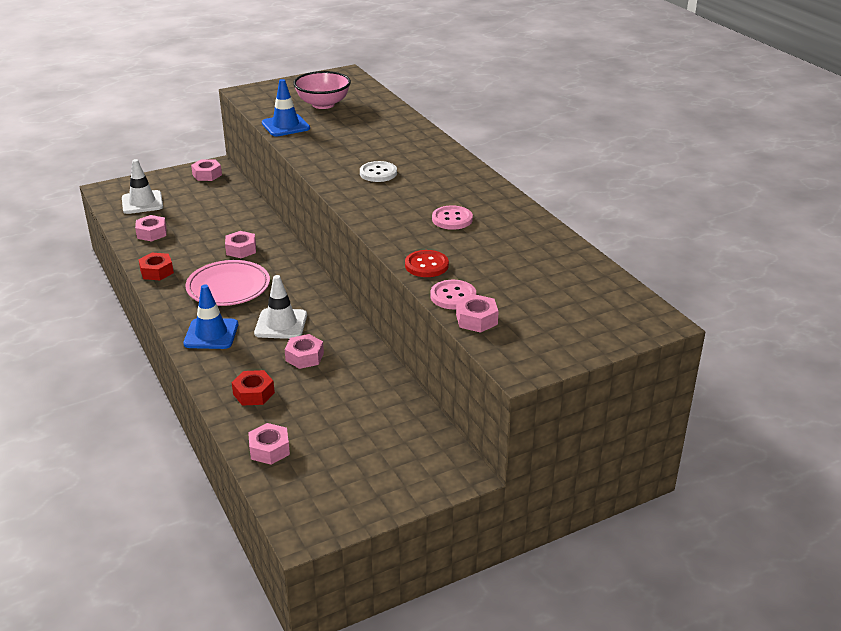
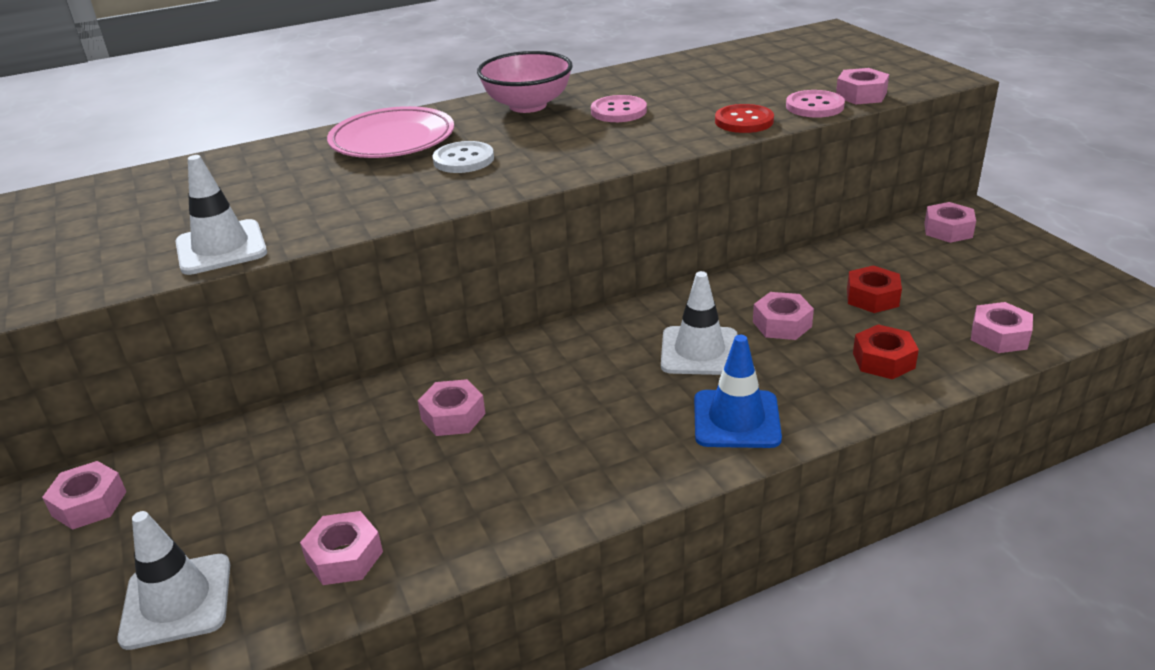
camera: 85 degrees left, 0 degrees up
red nut [138,253,174,280] -> red nut moved to [847,265,902,313]
pink plate [185,260,270,306] -> pink plate moved to [327,106,454,158]
blue traffic cone [262,79,310,137] -> white traffic cone [175,155,267,275]
pink bowl [293,71,351,109] -> pink bowl moved to [477,51,573,113]
none -> pink nut [924,202,976,243]

